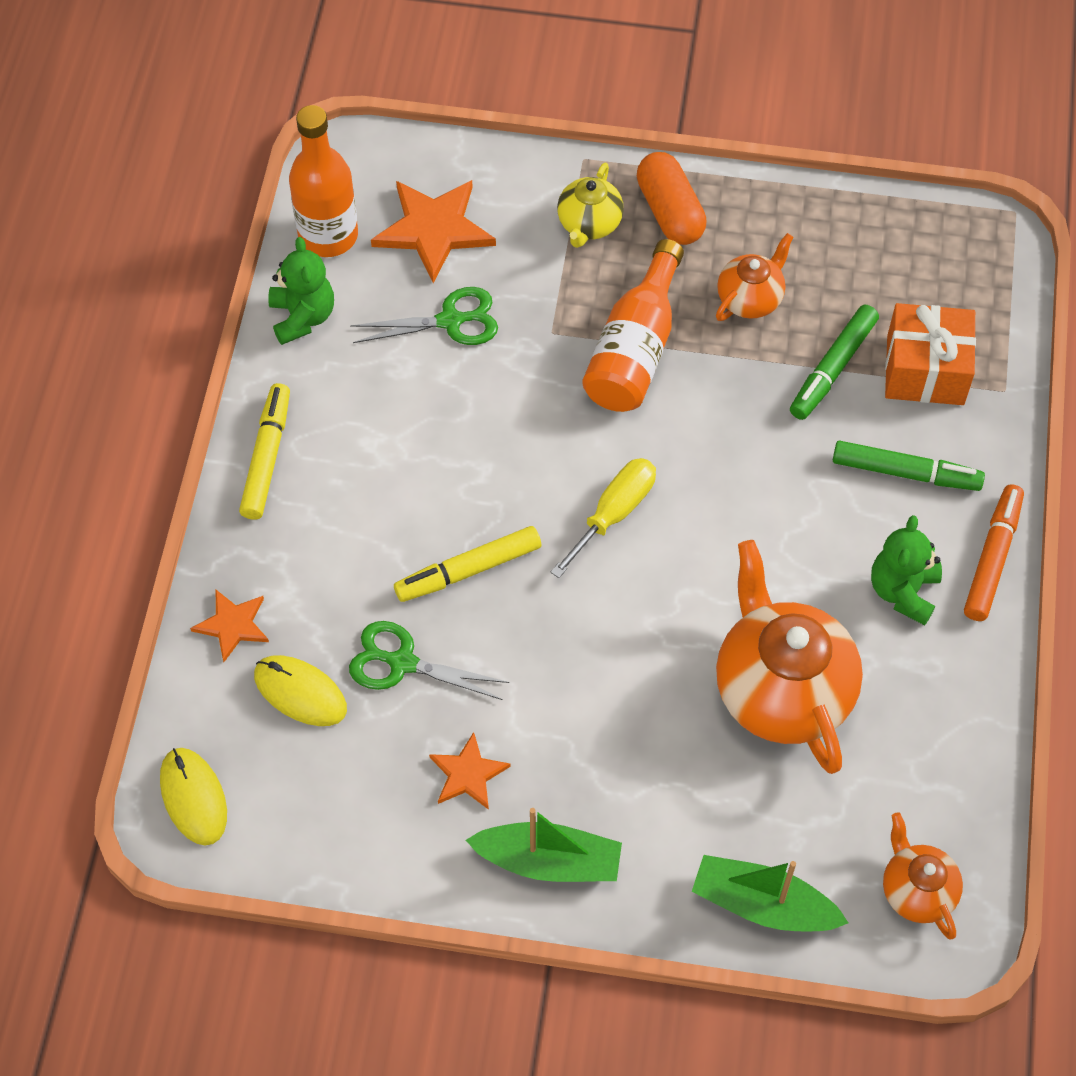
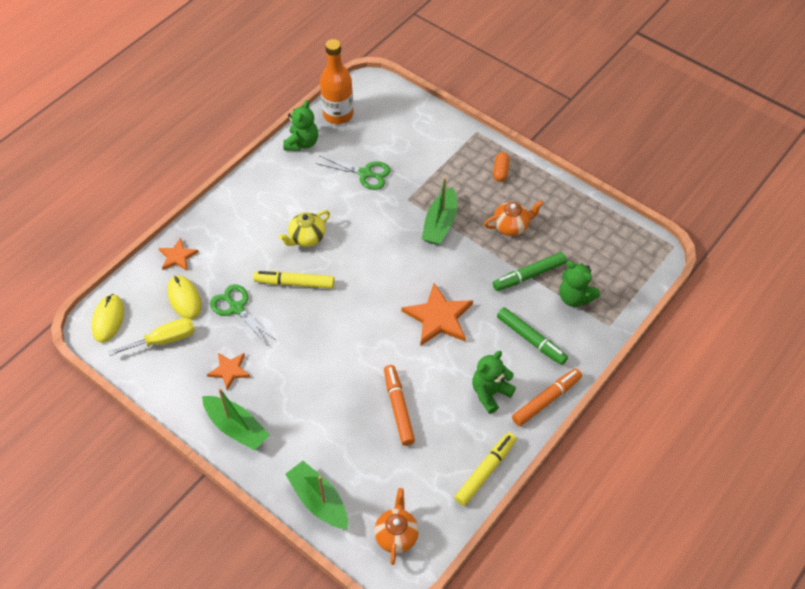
camera: 30 degrees right, 5 degrees down
yellow marker [239,383,290,520] -> yellow marker moved to [454,432,517,506]
orange star [371,180,496,283] -> orange star moved to [401,283,473,346]
yellow screwdriver [550,458,656,578] -> yellow screwdriver moved to [108,318,195,356]
yellow teapot [557,163,624,248] -> yellow teapot moved to [279,210,330,247]
orange bottle [582,239,684,412] -> green boat [422,177,457,245]
orange capsule [637,152,707,245] -> orange capsule [493,152,510,182], size x0.60
orange teapot [716,540,863,774] -> orange marker [384,365,415,446]
orange gift [885,303,976,405] -> green teddy bear [559,261,600,307]

